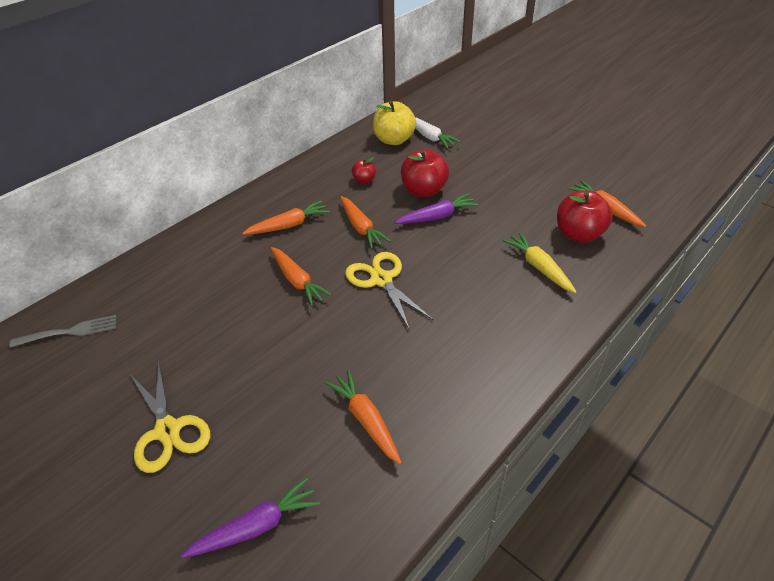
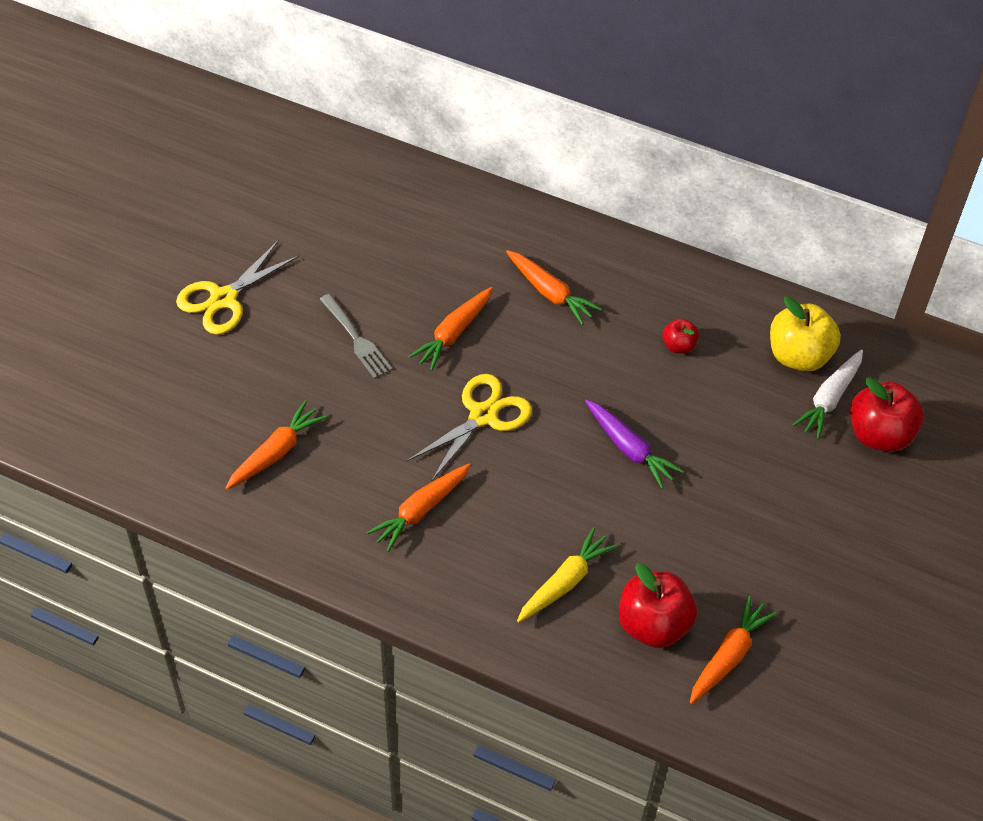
camera: 70 degrees right, 10 degrees up
grey fork [10,315,117,348] -> grey fork moved to [320,294,392,379]
purple carrot [181,478,320,558] -> none
orange carrot [340,196,391,249] -> orange carrot moved to [367,464,471,552]
red apple [401,149,449,197] -> red apple moved to [850,377,924,452]

